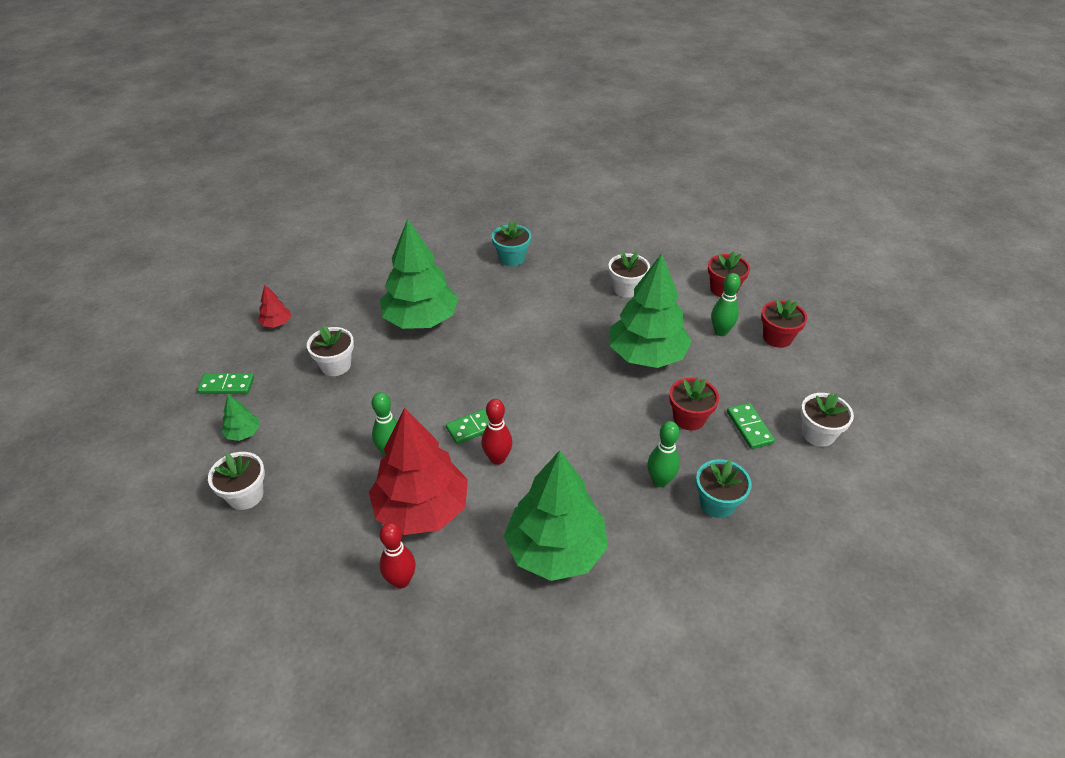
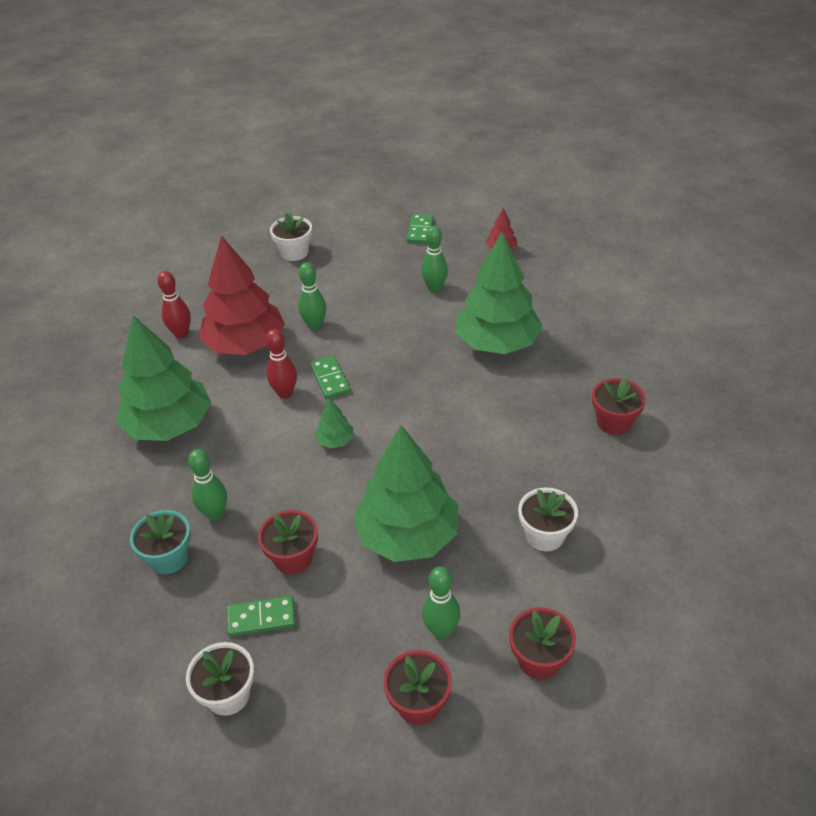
camera: 100 degrees right, 0 degrees up
green tree [221,394,260,441] -> green tree moved to [315,398,353,448]
white flower pot [307,326,354,376] -> green bowling pin [421,226,448,293]
turquoise flower pot [492,221,531,266] -> red flower pot [592,377,646,435]

